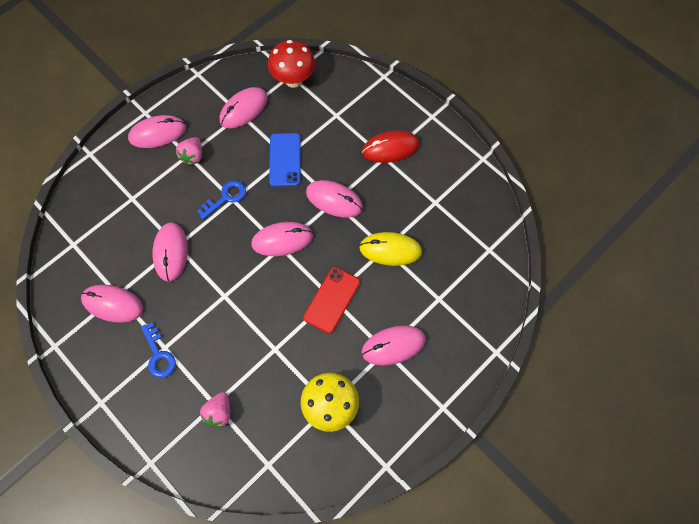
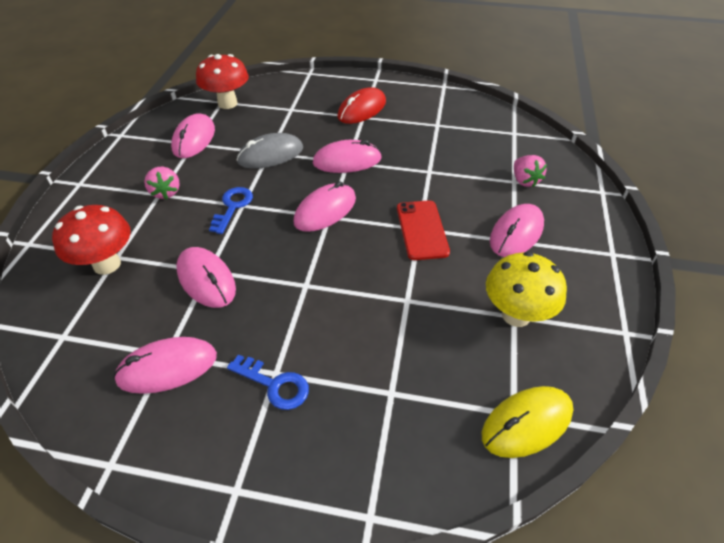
camera: 35 degrees left, 20 degrees down
pink mouse [128,115,186,148] -> none
pink strawberry [200,392,230,427] -> pink strawberry moved to [514,155,547,187]
blue phone [269,133,301,187] -> grey mouse [236,133,303,169]
yellow mouse [359,232,422,266] -> yellow mouse moved to [482,386,574,458]
none -> red mushroom [52,205,131,275]

